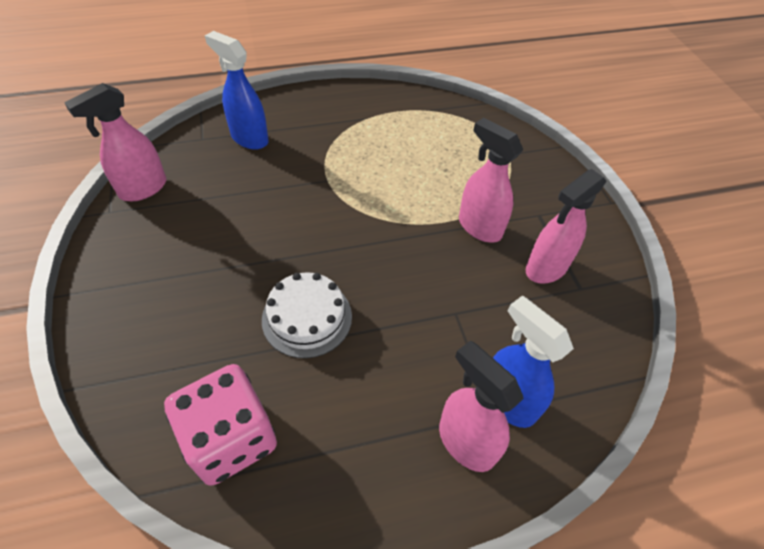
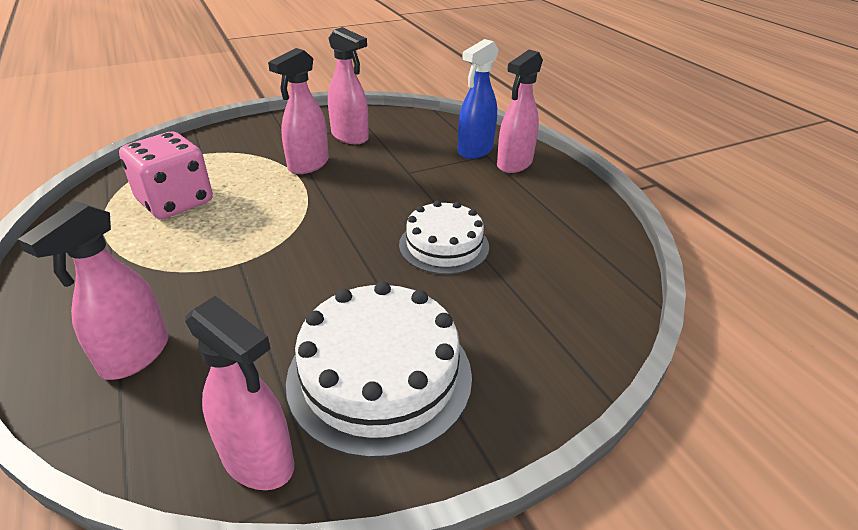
camera: 100 degrees left, 15 degrees down
pink dice [164,364,277,486] -> pink dice moved to [119,132,213,219]
blue spray bottle [205,31,269,150] -> pink spray bottle [17,201,168,380]
none -> white cake [286,281,472,458]

